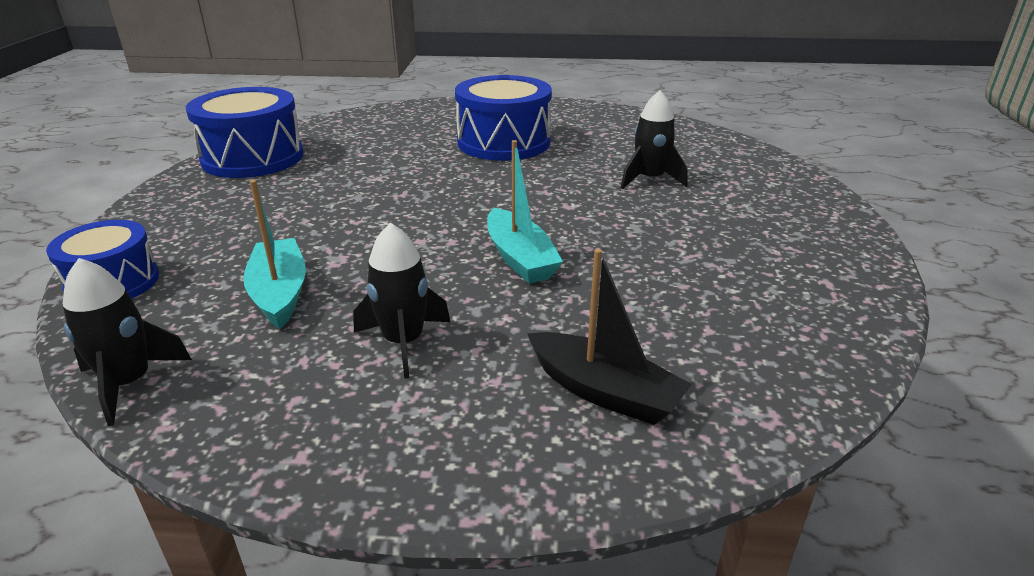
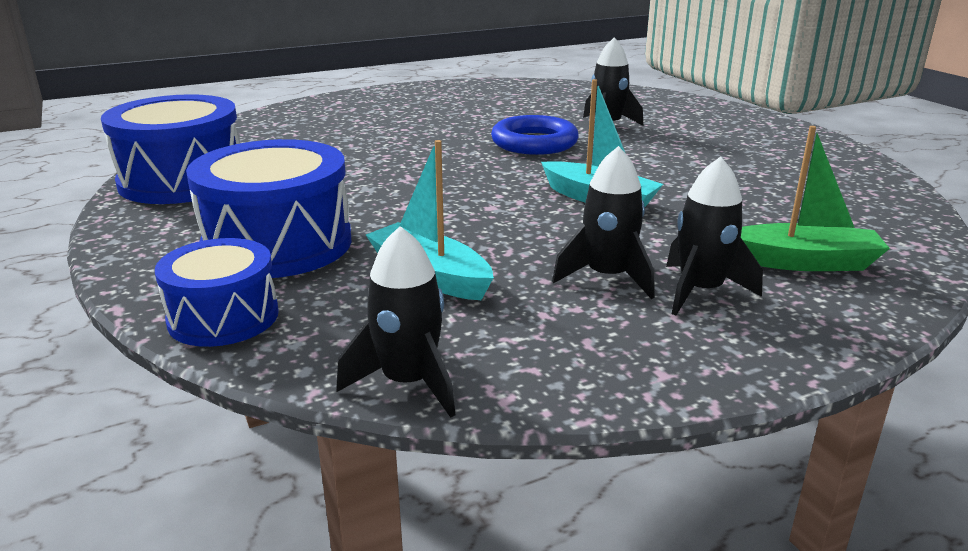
camera: 30 degrees left, 5 degrees down
blue drum [455,75,552,161] -> blue drum moved to [186,139,352,278]
black boat [527,249,692,425] -> green boat [741,126,890,271]
none -> blue ring [491,115,579,155]
none -> black rocket [666,157,763,315]

